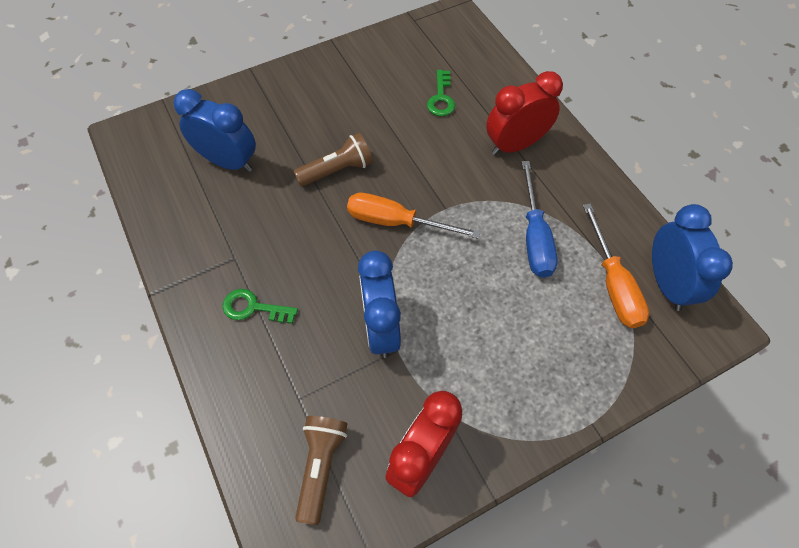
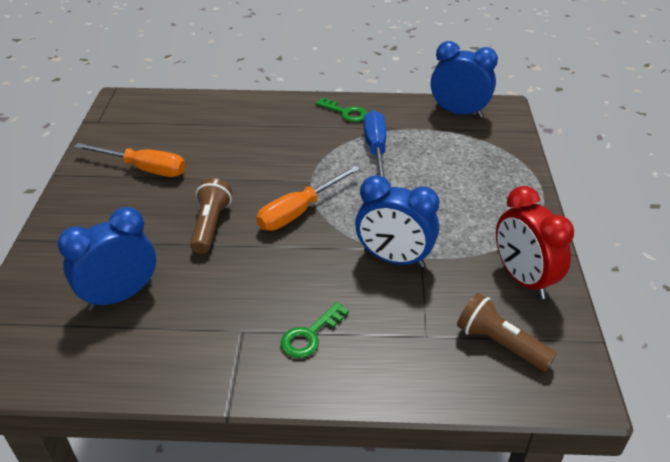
camera: 60 degrees left, 20 degrees down
green key [427,70,455,116] -> green key moved to [315,98,367,122]
red clock [486,71,563,155] -> none
blue screwdriver [522,161,558,278] -> blue screwdriver turned 120 degrees counterclockwise [363,110,386,178]
orange screwdriver [583,203,649,328] -> orange screwdriver moved to [74,143,186,177]

